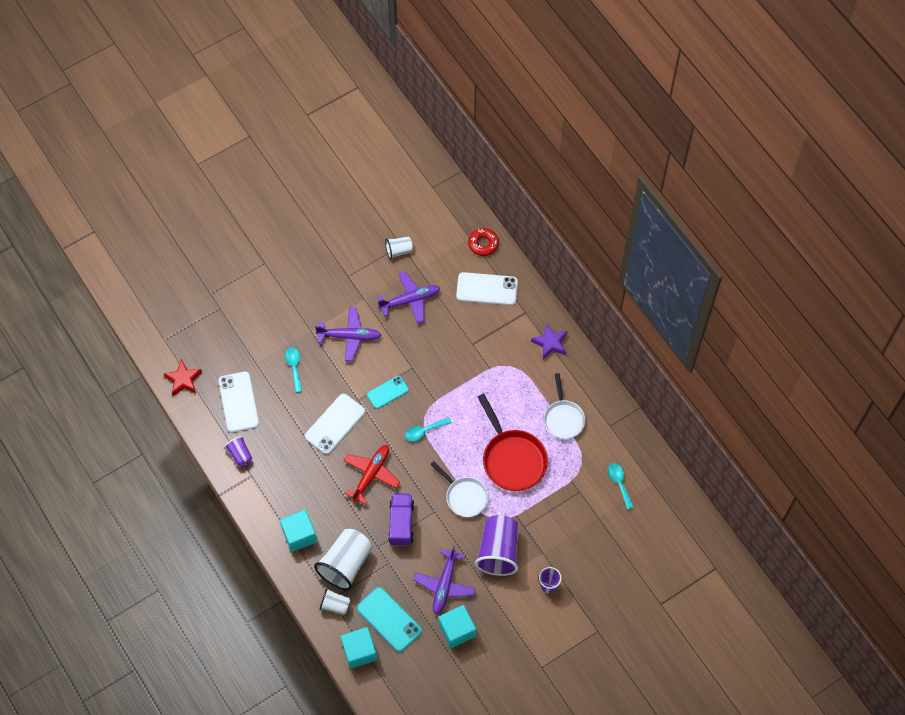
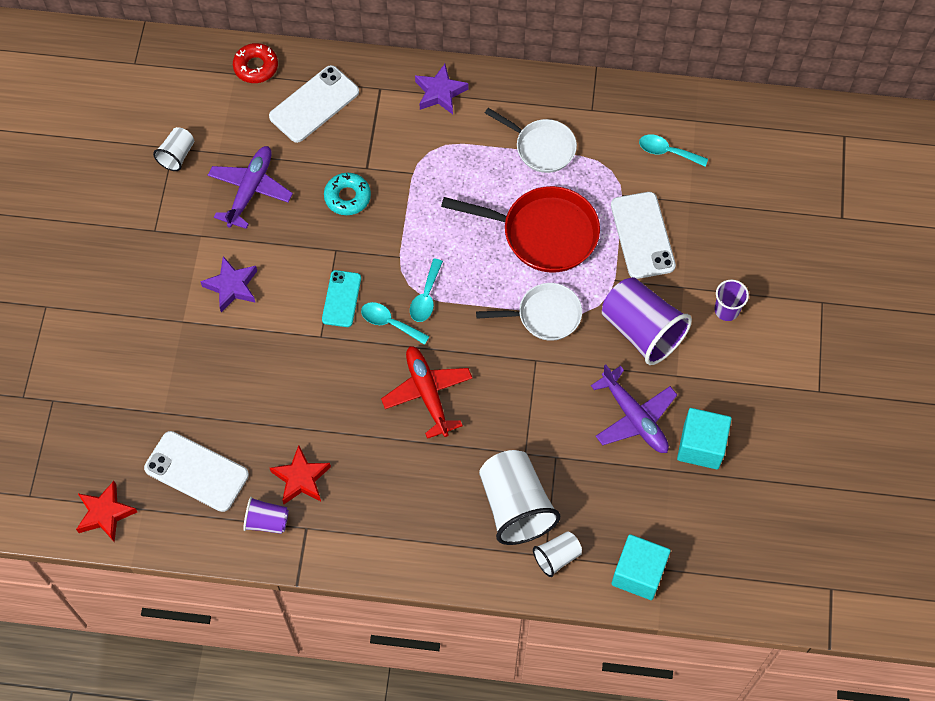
camera: 50 degrees left, 0 degrees up
turquoise cube [280,510,317,552] -> none
turquoise spoon [285,348,302,393] -> turquoise spoon moved to [361,302,430,345]
white phone [305,394,365,454] -> white phone moved to [611,192,676,279]
purple plane [315,307,381,361] -> purple star [200,256,257,312]
turquoise phone [357,587,422,652] -> none
purple truck [388,493,414,546] -> none
none -> red star [270,445,331,504]
none -> turquoise donut [324,173,371,215]

